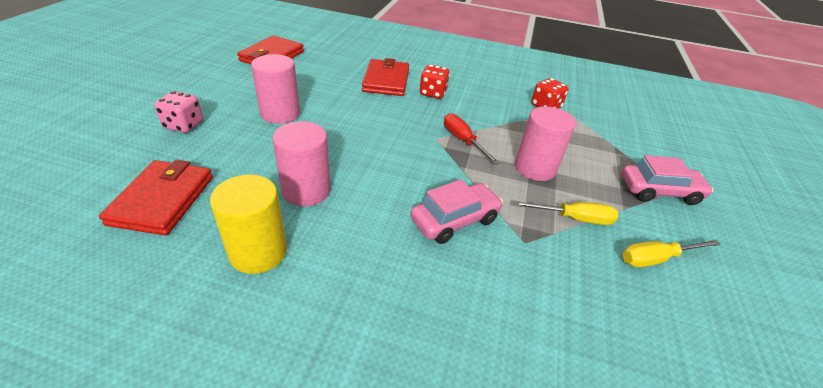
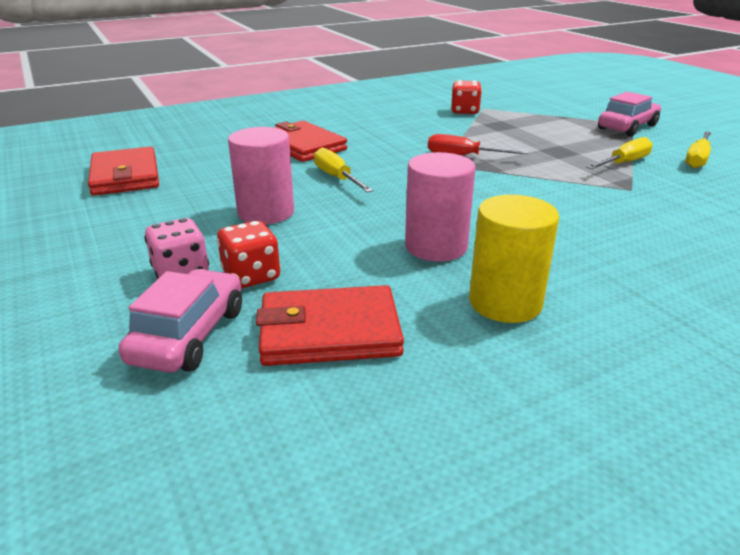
camera: 40 degrees left, 10 degrees down
red wallet [99,160,213,235] -> red wallet turned 60 degrees counterclockwise [256,285,404,366]
pink car [410,179,503,244] -> pink car moved to [119,269,242,372]
red dice [419,65,450,99] -> red dice moved to [217,221,281,288]
pink cylinder [515,106,576,181] -> none
none -> yellow screwdriver [314,148,373,193]

